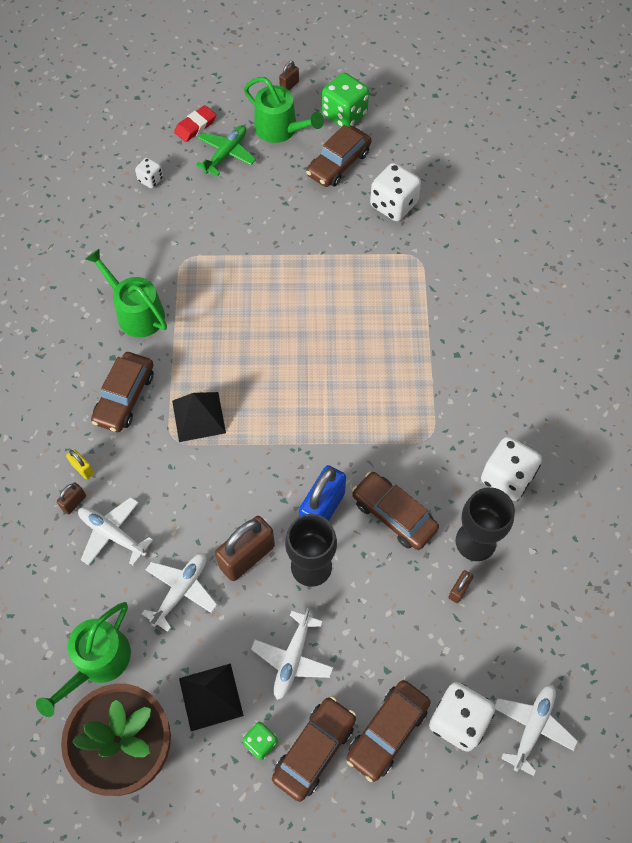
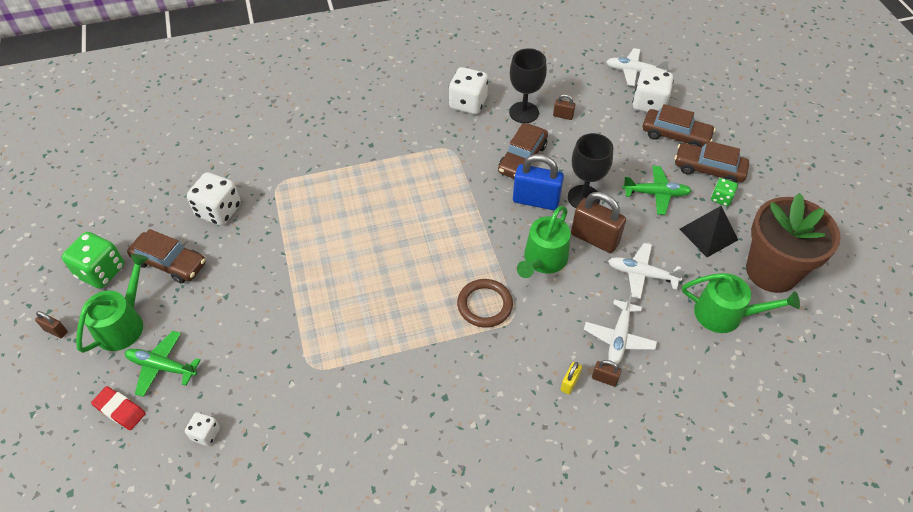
camera: 105 degrees left, 10 degrees down
green watering can [85,249,167,337] -> green watering can moved to [517,206,571,278]
brown car [91,352,154,432] -> none
black pyramid [172,392,226,442] -> brown ring [457,279,513,327]
white plane [251,608,334,700] -> green plane [622,166,691,215]

